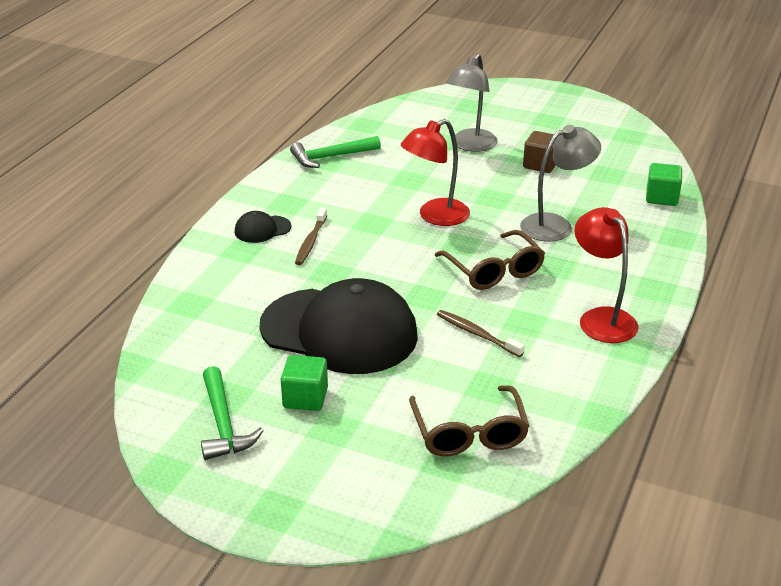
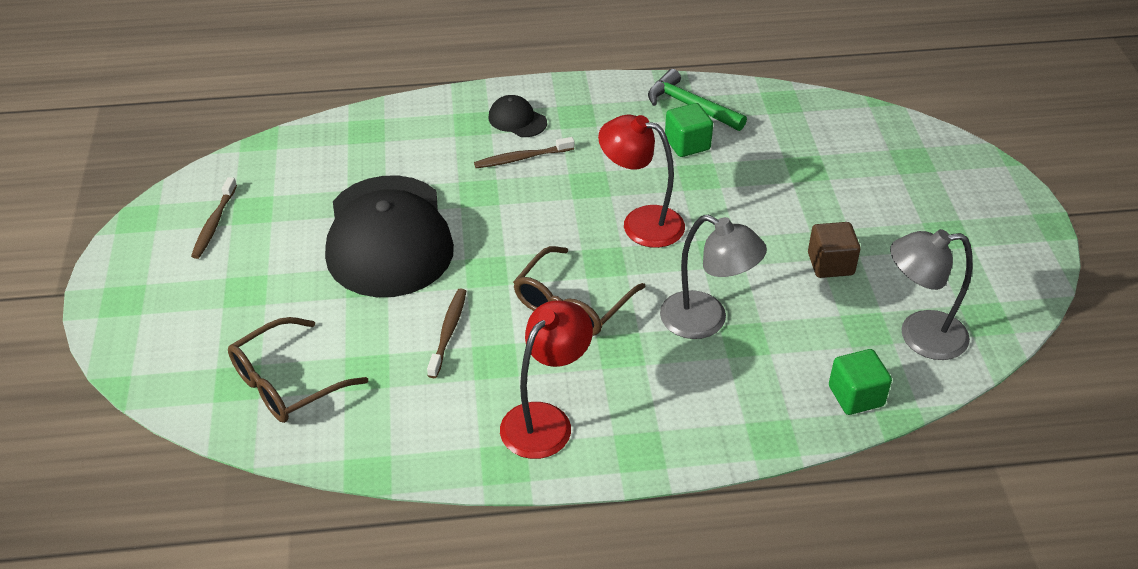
camera: 60 degrees right, 10 degrees up
green hammer [201,366,264,460] -> brown toothbrush [191,177,237,259]
green cube [281,355,328,411] -> green cube moved to [665,103,713,157]
grey lamp [446,53,498,152] -> grey lamp moved to [890,229,973,360]

